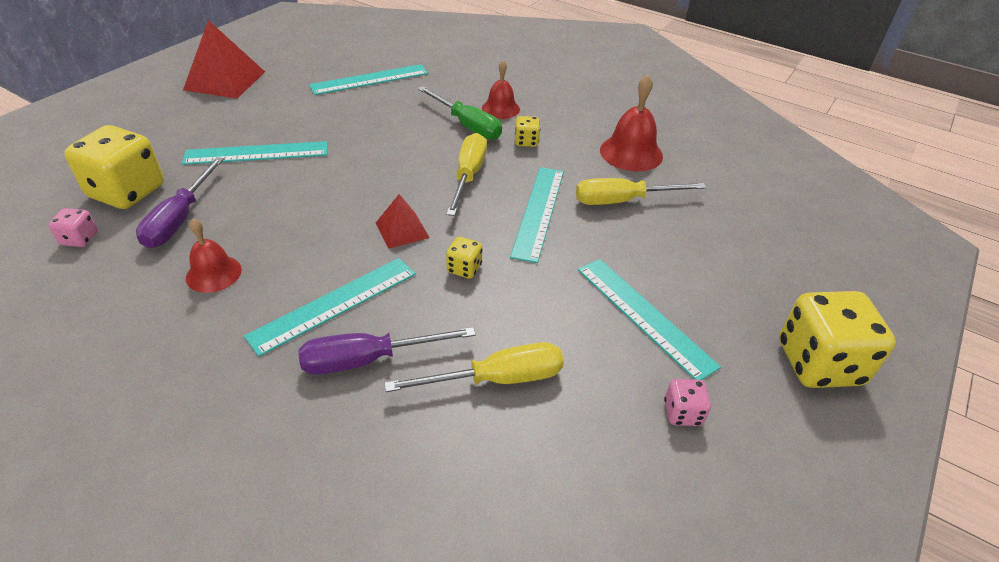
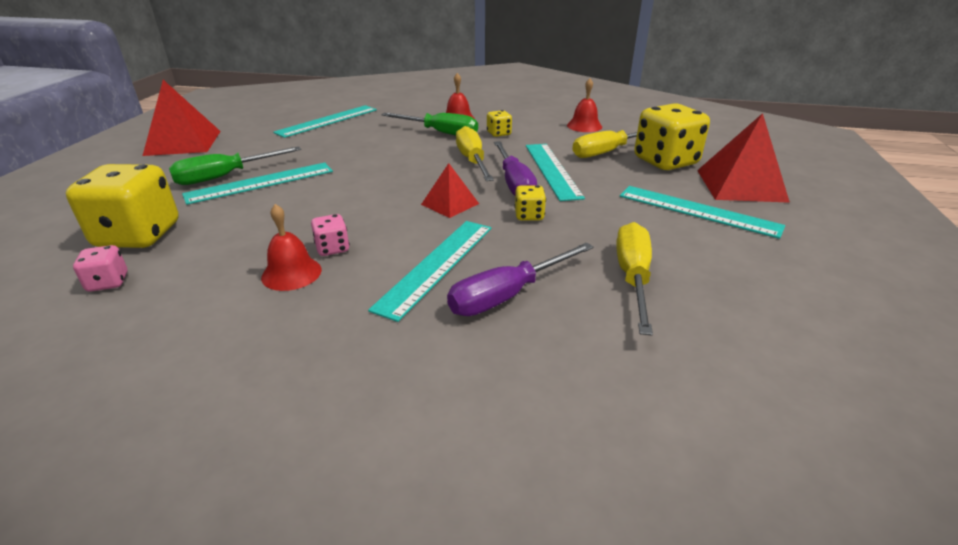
camera: 20 degrees left, 10 degrees down
purple screwdriver [136,157,224,248] -> purple screwdriver moved to [494,141,537,196]
yellow screwdriver [385,342,564,392] -> yellow screwdriver turned 45 degrees counterclockwise [617,222,653,336]
red bell [600,75,663,171] -> red bell [567,79,602,132], size x0.66
pink dice [664,379,711,426] -> pink dice moved to [311,214,350,256]
yellow dice [779,291,896,388] -> yellow dice moved to [634,103,710,170]
none -> green screwdriver [169,146,301,185]
none -> red pyramid [697,113,790,203]

